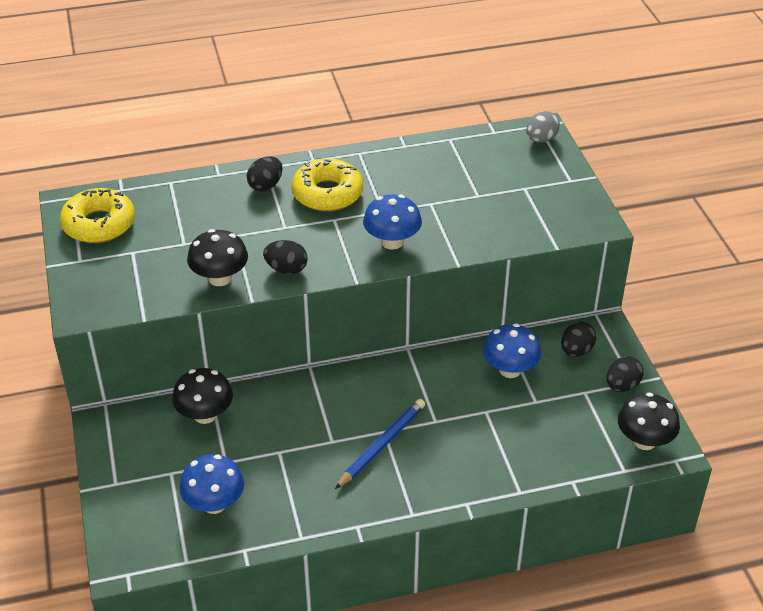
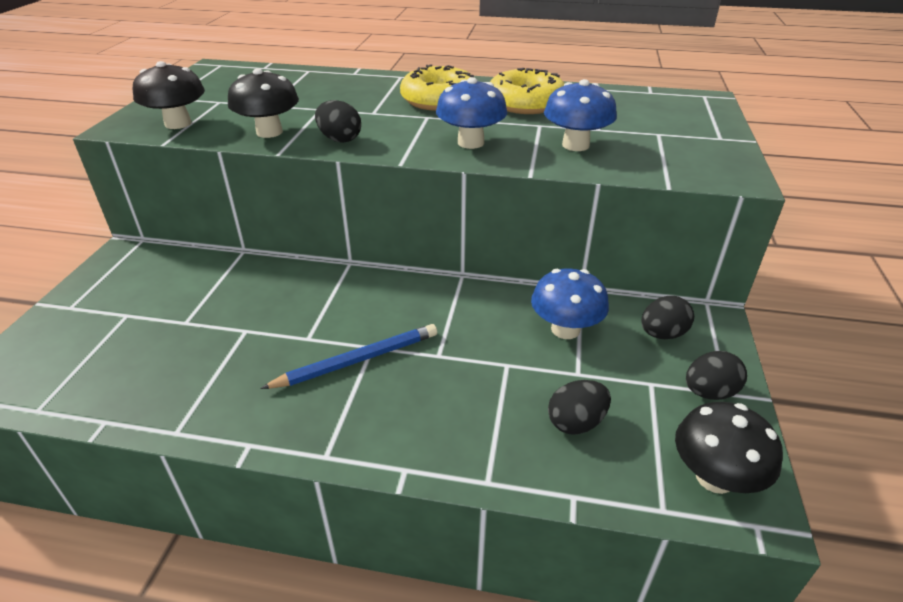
camera: 25 degrees right, 5 degrees down
yellow donut [60,188,135,243] -> yellow donut moved to [490,68,565,114]
black mushroom [172,368,233,424] -> black mushroom moved to [133,61,205,129]
blue mushroom [179,455,244,514] -> blue mushroom moved to [544,79,617,151]
black egg [247,156,282,192] -> black egg moved to [548,380,611,435]
grey egg [526,111,560,143] -> none

